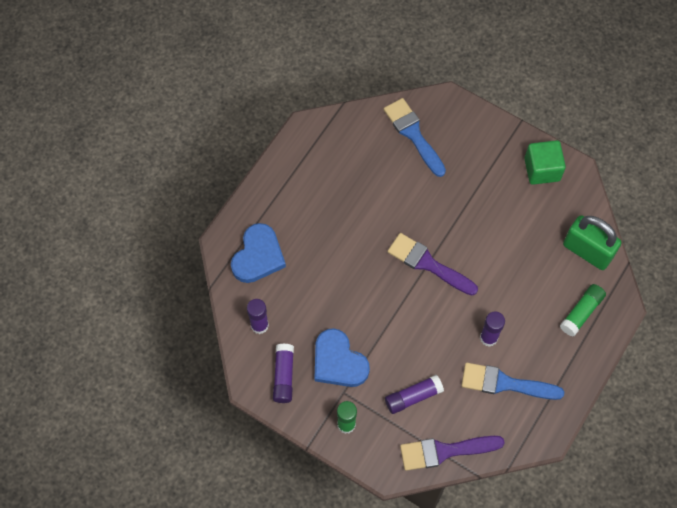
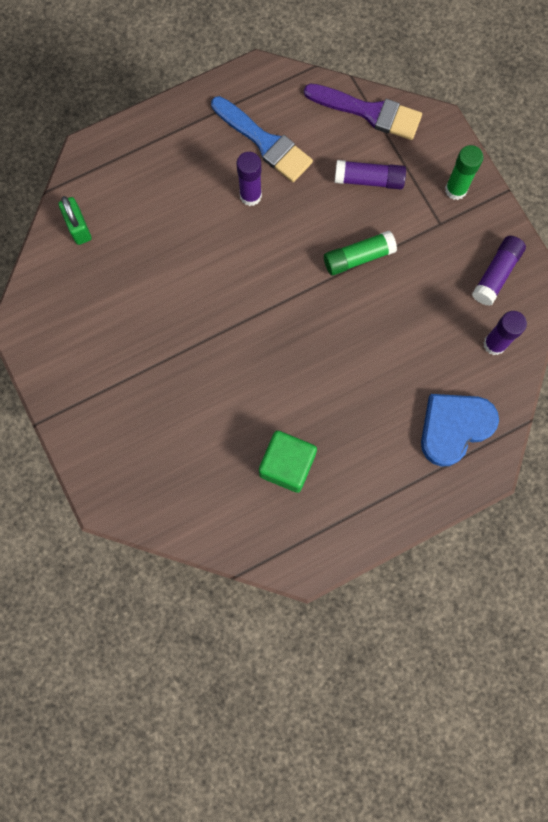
camera: 150 degrees left, 10 degrees up
blue heart [315,328,370,387] -> none
blue brush [384,98,446,177] -> none
purple brush [387,233,478,296] -> none
green cube [524,140,566,185] -> green cube moved to [259,431,317,493]
green glue stick [560,284,606,336] -> green glue stick moved to [324,231,397,276]
green padlock [563,215,621,270] -> green padlock [59,196,92,245], size x0.59

